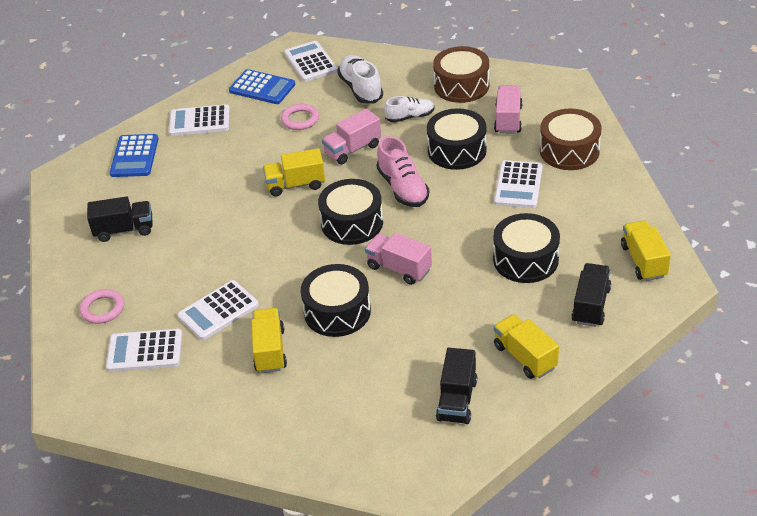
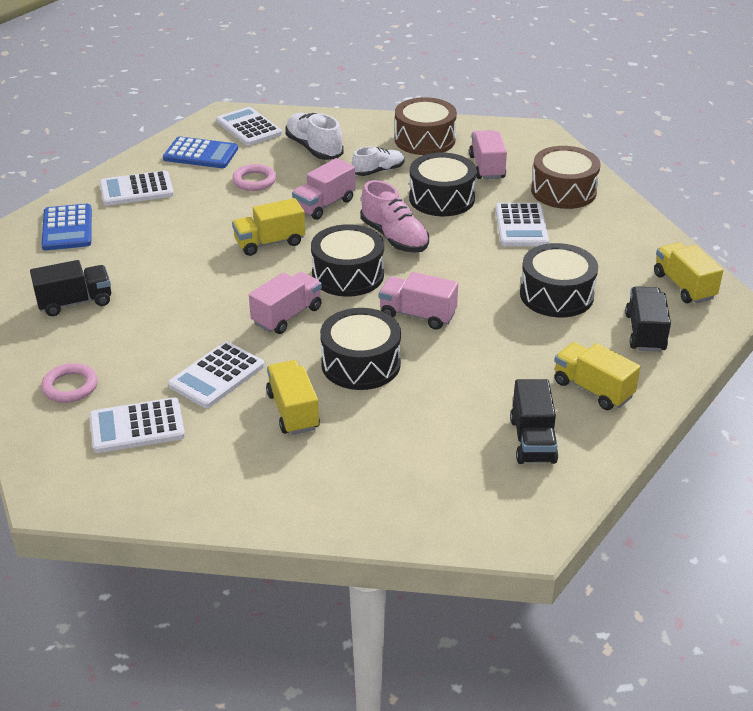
camera: 15 degrees left, 5 degrees down
none -> pink truck [249,272,322,334]

